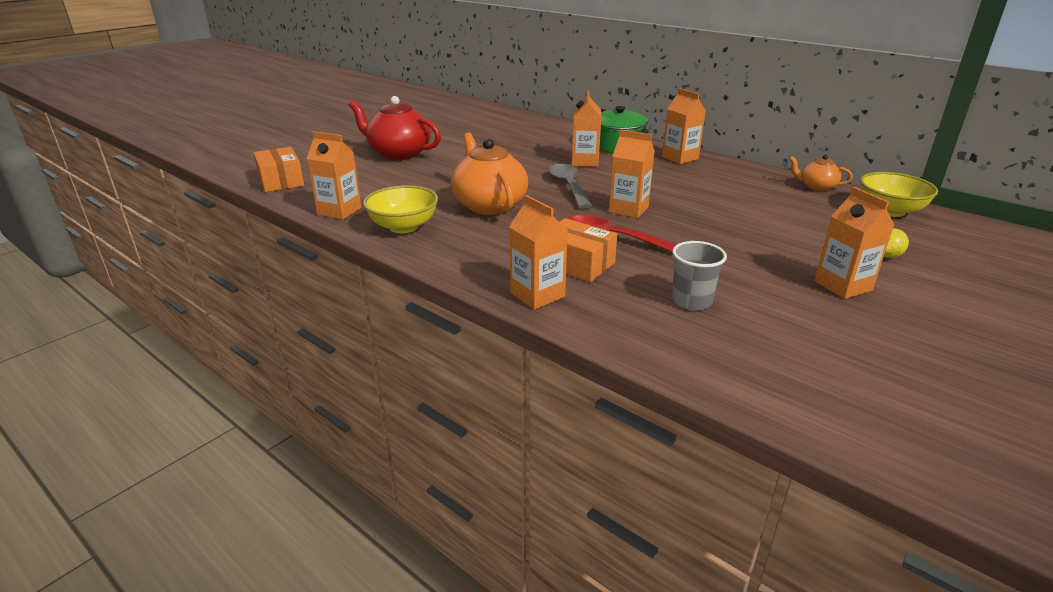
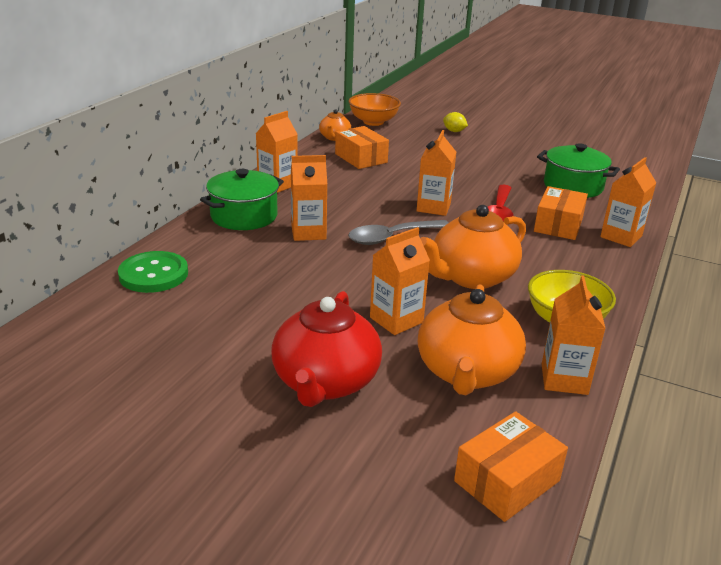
camera: 105 degrees left, 0 degrees up
grey cup [672,241,727,310] -> green pot [537,143,620,198]
orange carton [815,187,894,299] -> orange carton moved to [370,227,430,335]
yellow bowl [860,172,938,217] -> orange bowl [349,93,401,126]
none -> green button [118,251,188,293]
none -> orange box [335,126,389,169]
none -> orange teapot [418,284,526,395]

